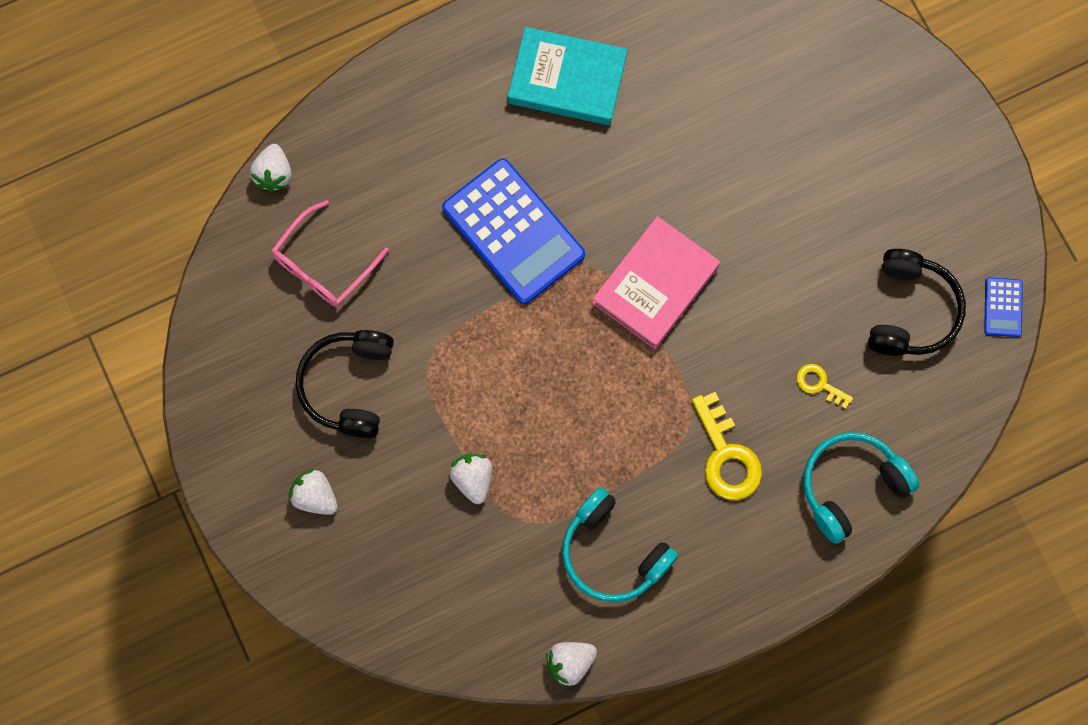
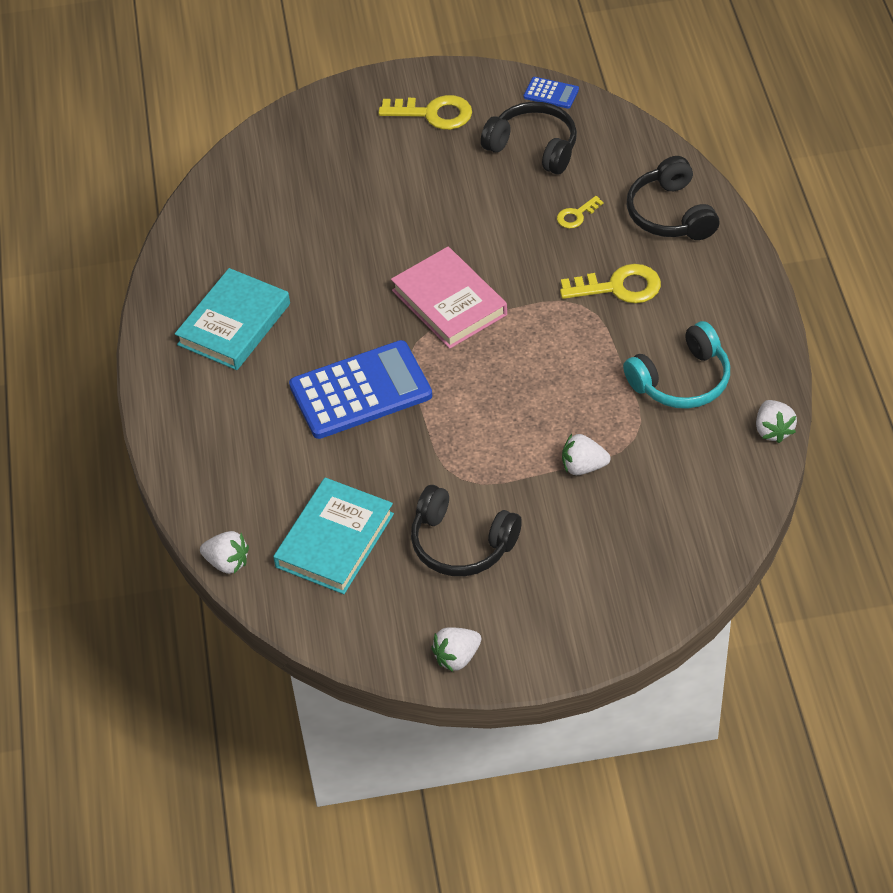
camera: 70 degrees left, 25 degrees down
pink glasses [271,200,389,307] -> turquoise book [273,477,394,594]
white strawberry [289,470,338,515] -> white strawberry moved to [431,627,481,672]
turquoise headphones [803,432,919,544] -> black headphones [627,156,719,240]
none -> yellow key [378,95,472,130]

